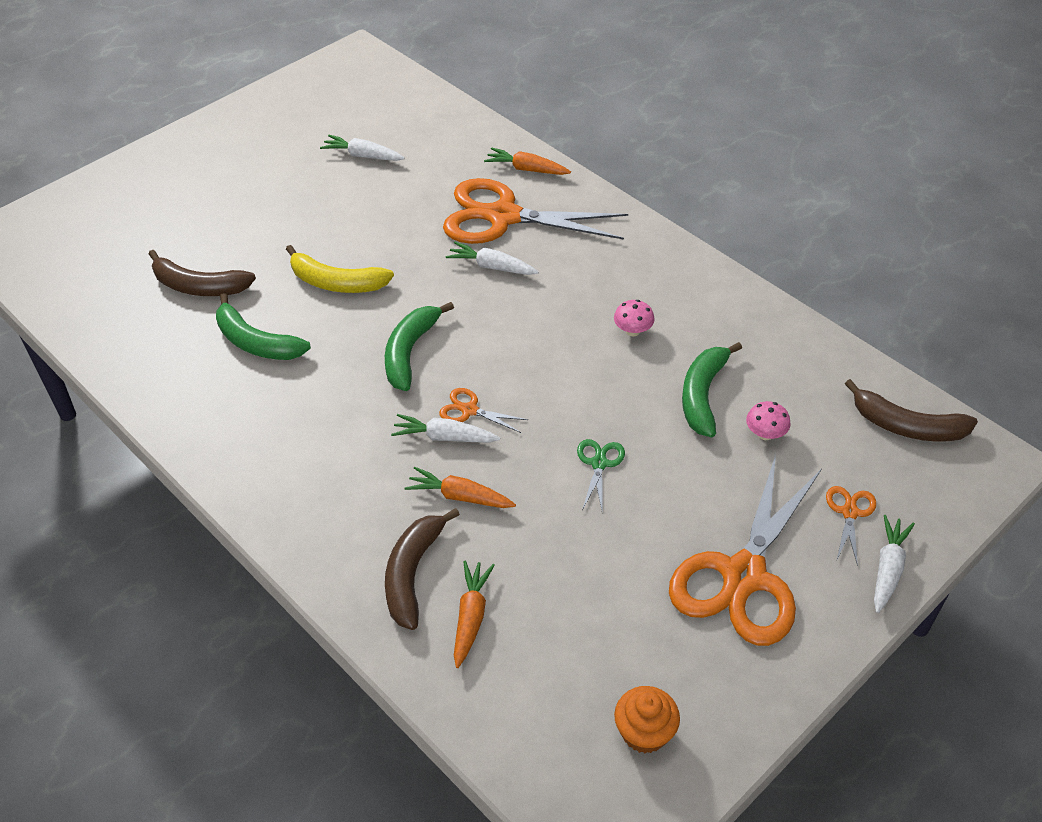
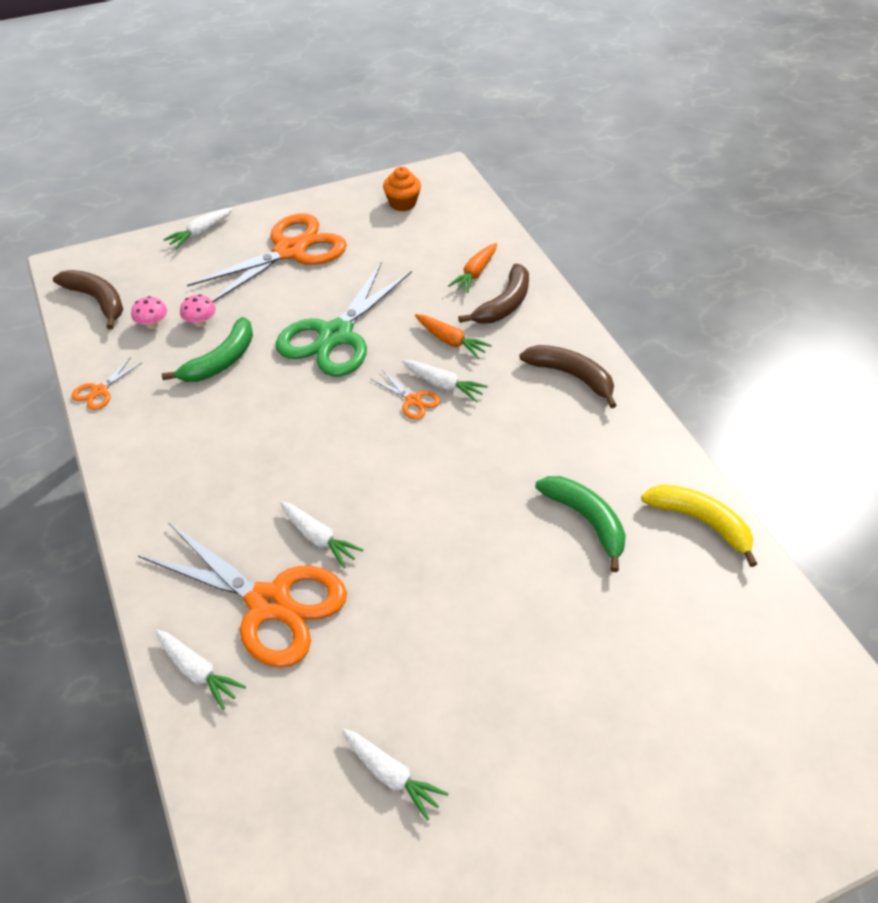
camera: 160 degrees left, 0 degrees up
brown banana [149,250,256,296] -> brown banana moved to [519,345,617,408]
yellow banana [286,245,394,293] -> yellow banana moved to [641,485,757,567]
green banana [385,302,454,391] -> none
orange carrot [484,147,571,175] -> white carrot [156,630,246,710]
green scissors [577,439,625,510] -> green scissors [276,262,412,377], size x2.41
pink mushroom [614,300,655,336] -> pink mushroom moved to [131,296,167,329]
orange scissors [826,486,876,566] -> orange scissors moved to [71,357,142,410]

